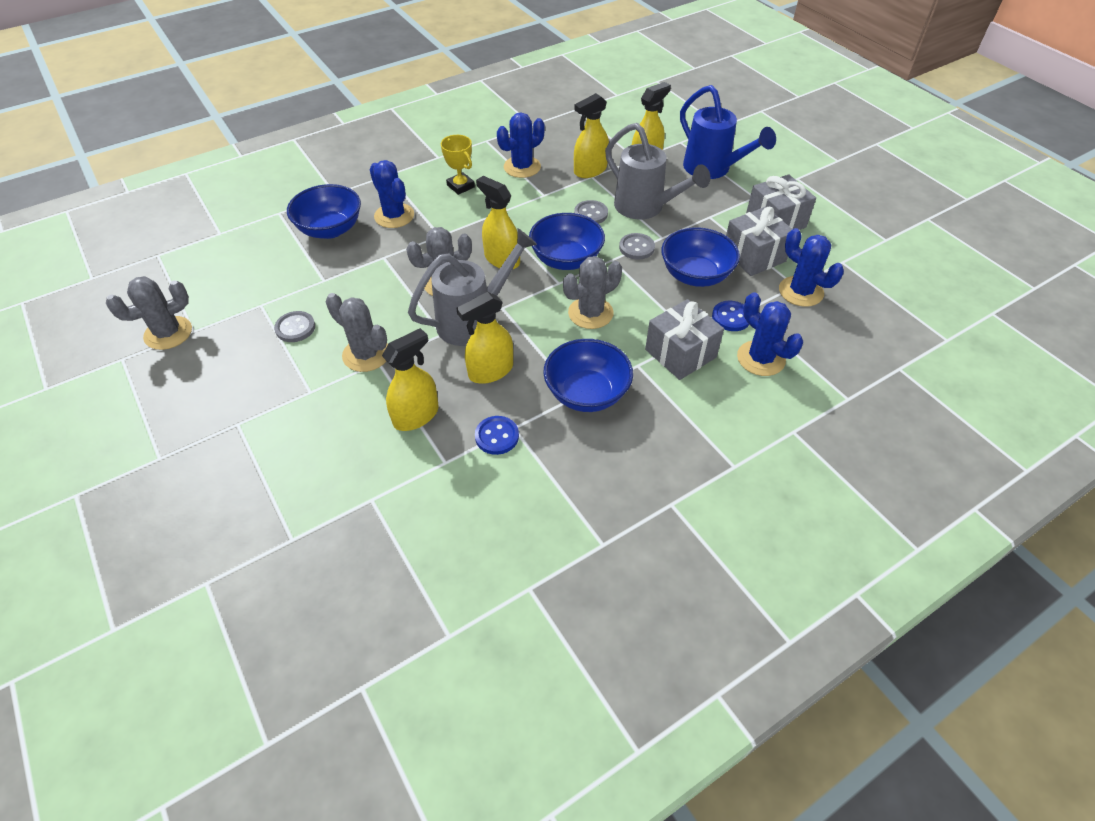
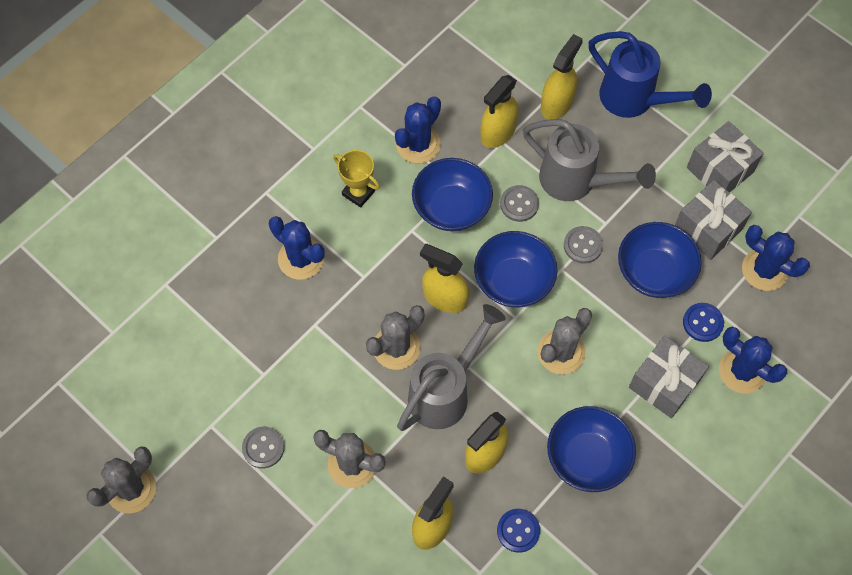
camera: 15 degrees left, 15 degrees up
blue bowl [287,184,361,239] -> blue bowl moved to [412,158,493,231]

